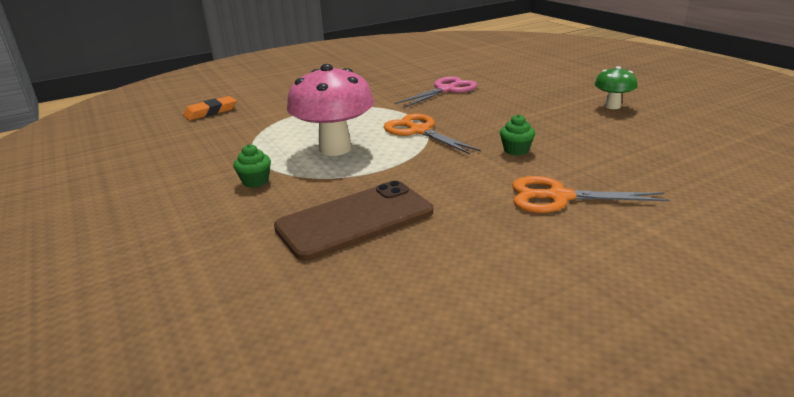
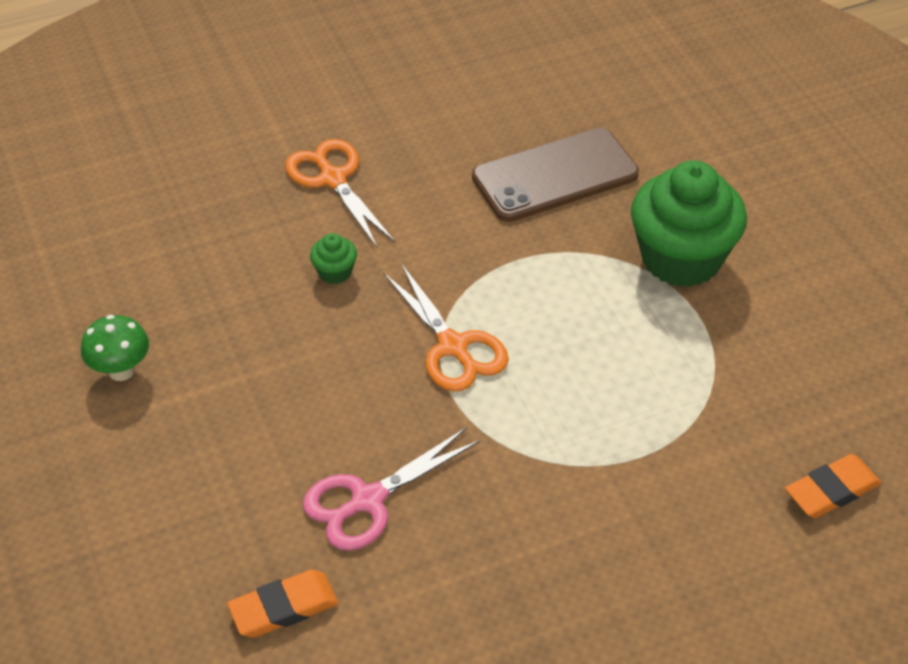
camera: 175 degrees left, 20 degrees up
green cupcake [233,144,271,187] -> green cupcake [631,160,747,287], size x2.43
pink mushroom [287,64,374,156] -> none
orange scissors [512,176,670,213] -> orange scissors turned 135 degrees counterclockwise [285,139,395,248]
none -> orange eraser [227,570,338,638]

